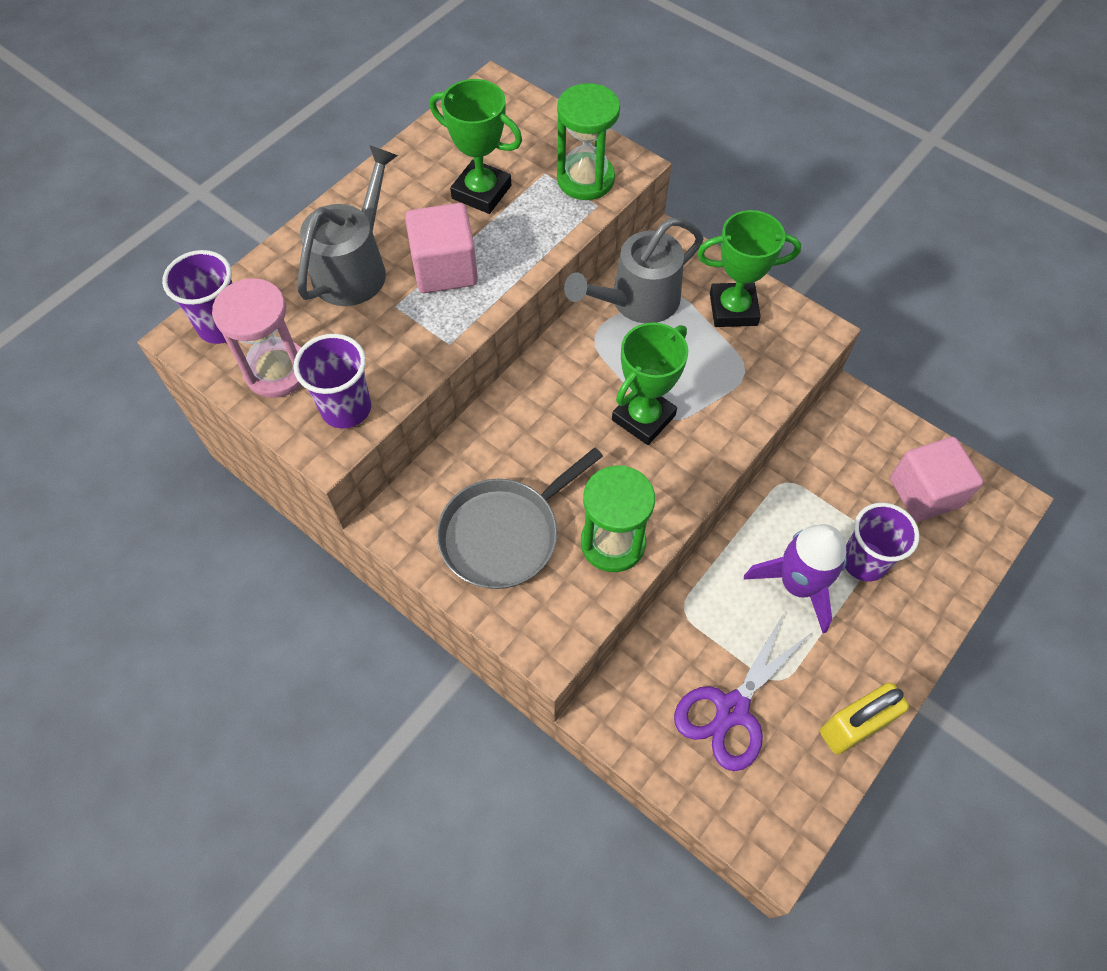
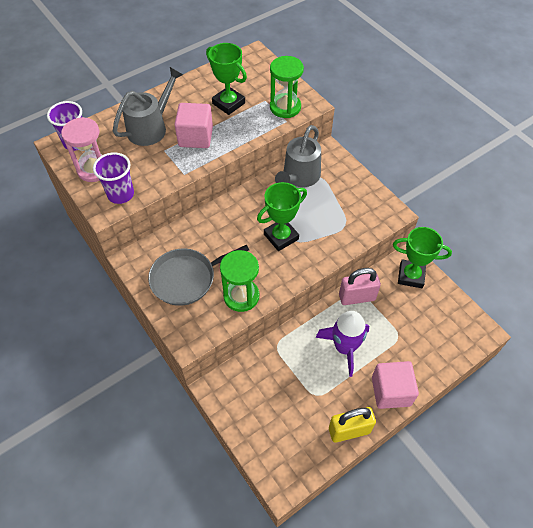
camera: 15 degrees right, 5 degrees down
grey watering can [564,218,704,323] -> grey watering can turned 45 degrees counterclockwise [275,125,321,187]
purple scissors [674,613,811,771] -> none
green trophy [697,210,801,327] -> green trophy moved to [393,227,452,288]
purple cup [845,503,919,581] -> none
pink cube [890,437,983,522] -> pink cube moved to [372,361,419,409]
none -> pink padlock [339,268,381,305]

